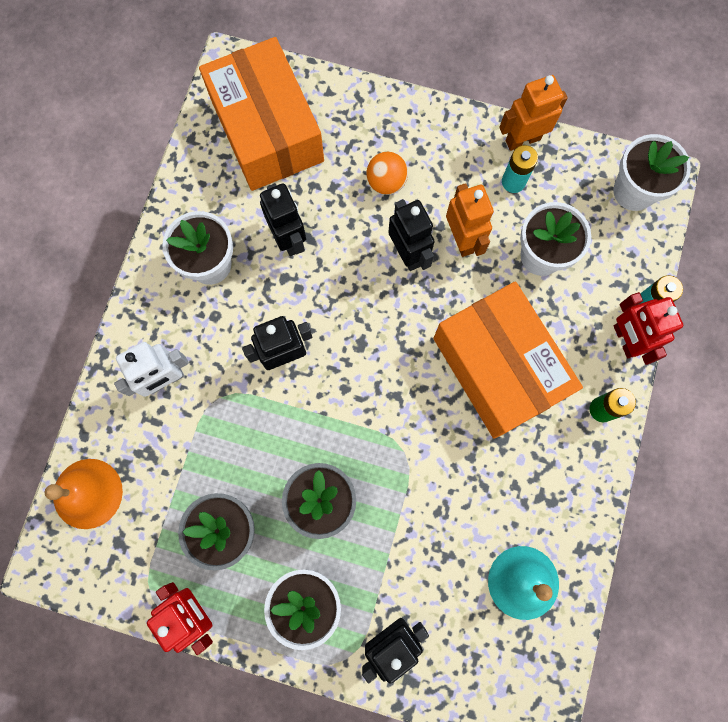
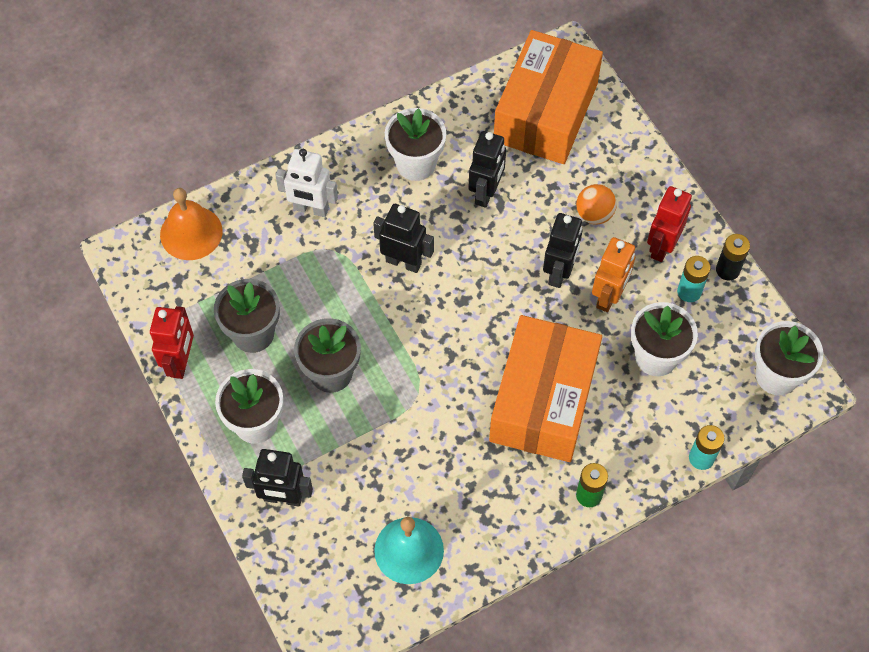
camera: 45 degrees right, 15 degrees down
orange robot [499,75,568,151] -> black battery [716,234,750,281]
red robot [614,292,683,365] -> red robot moved to [647,186,692,262]

